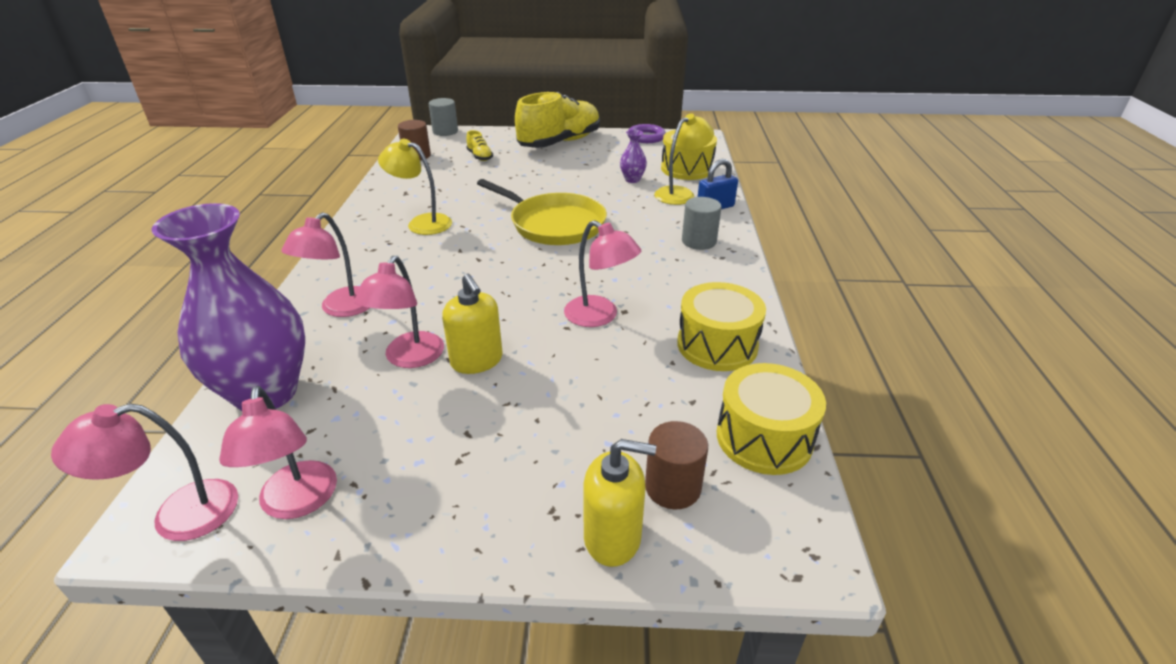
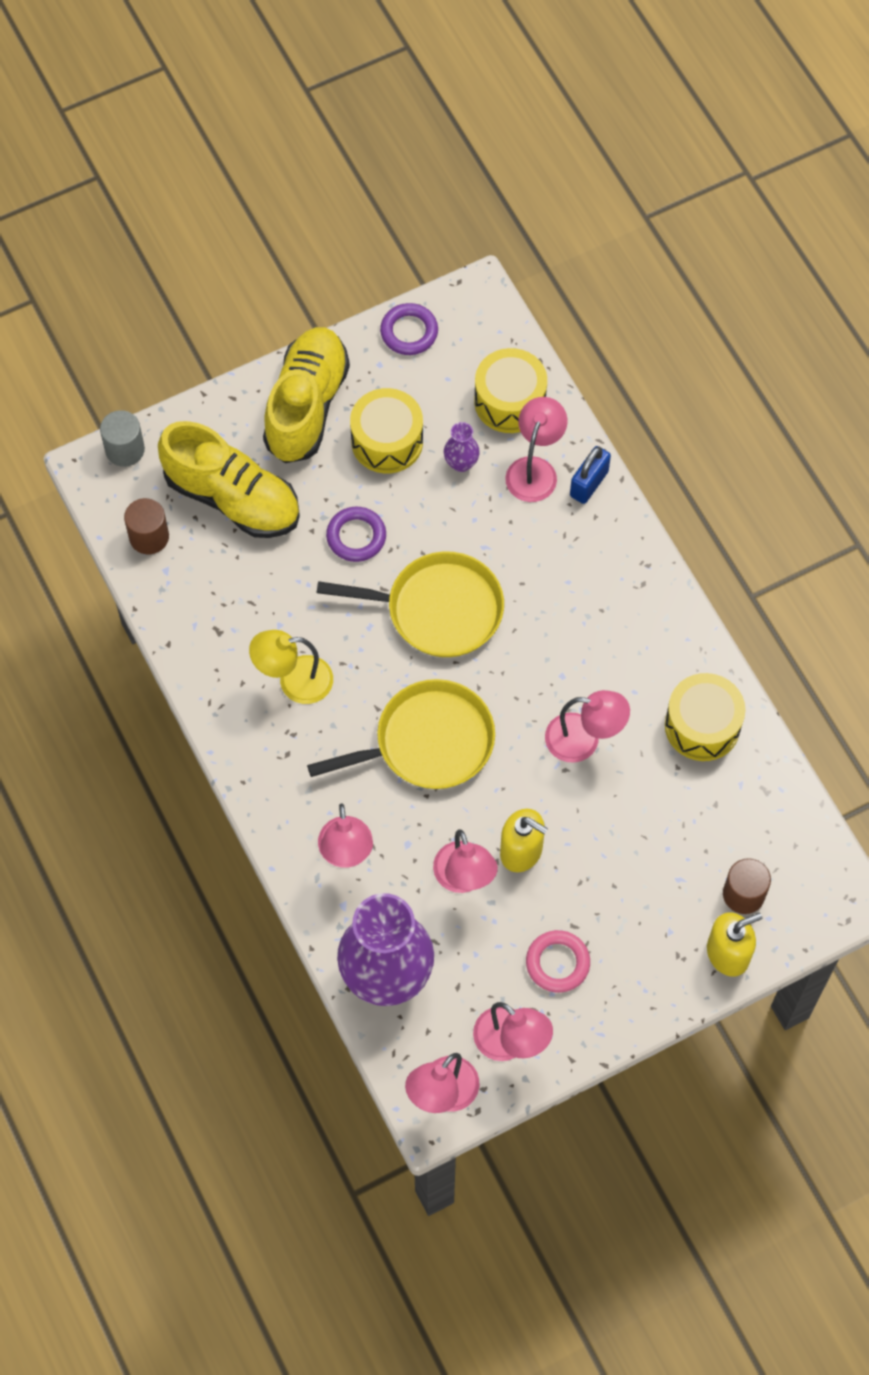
camera: 30 degrees left, 30 degrees up
yellow shoe [466,130,493,161] -> yellow shoe [158,421,300,538], size x2.49
yellow lamp [654,113,714,205] -> pink lamp [505,397,568,502]
grey cylinder [682,197,722,250] -> none
yellow drum [717,363,826,475] -> yellow drum moved to [350,388,423,473]
none -> yellow pan [307,679,495,789]
none -> purple ring [326,507,386,562]
none -> pink ring [526,930,590,993]

